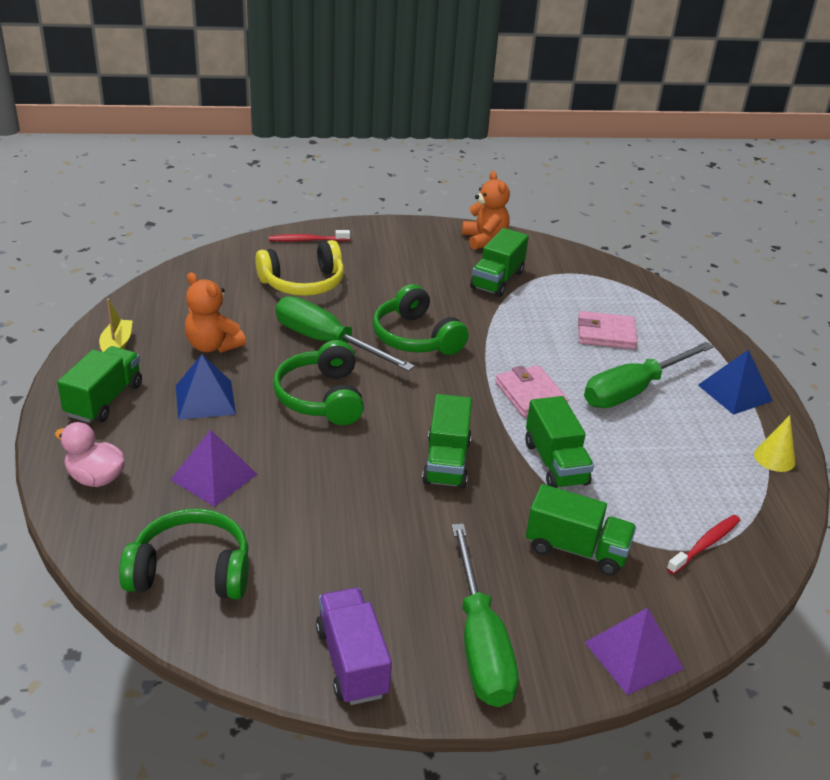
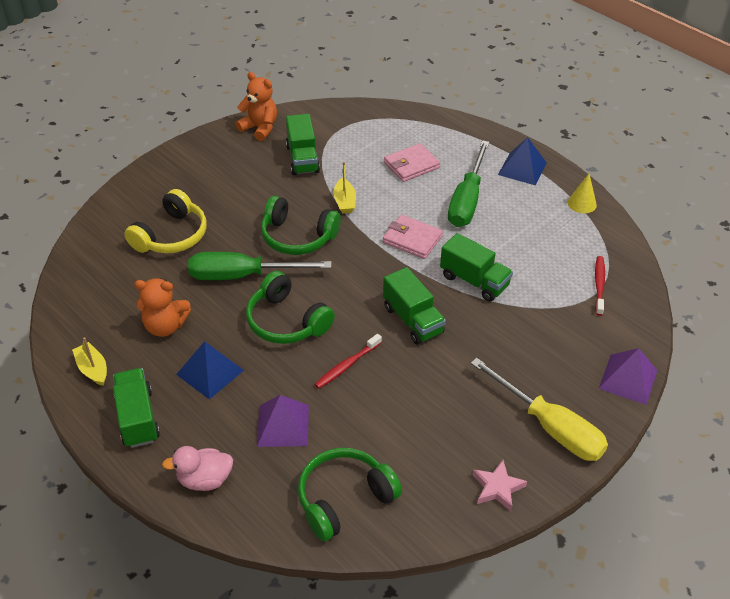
camera: 35 degrees left, 10 degrees up
red toothbrush [269,230,350,241] -> red toothbrush moved to [314,334,382,389]
purple truck [316,588,392,705] -> pink star [472,460,527,511]
green screwdriver [451,524,519,707] -> yellow screwdriver [471,358,608,461]
green truck [526,484,636,576] -> none
none -> yellow boat [334,162,356,214]

